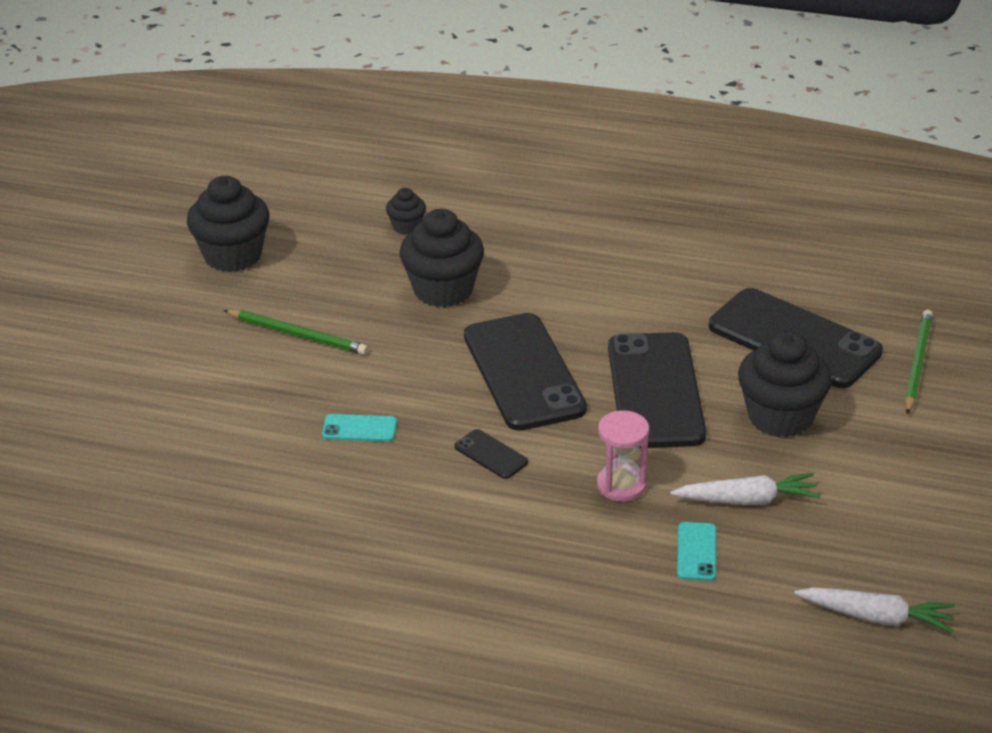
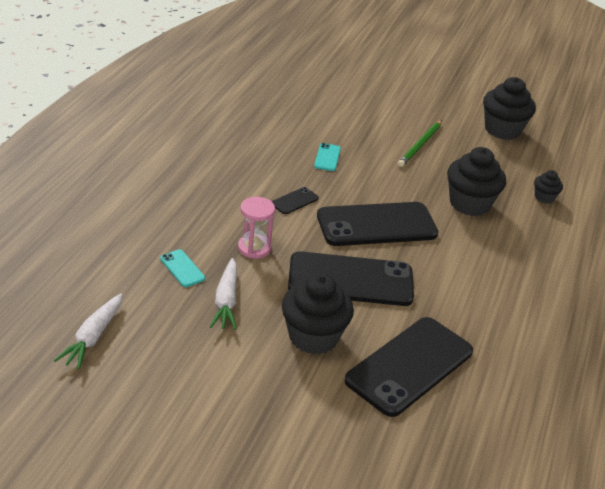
camera: 90 degrees right, 0 degrees up
turquoise phone [677,522,716,581] -> turquoise phone turned 45 degrees clockwise [160,249,205,287]
green pencil [905,310,933,414] -> none

